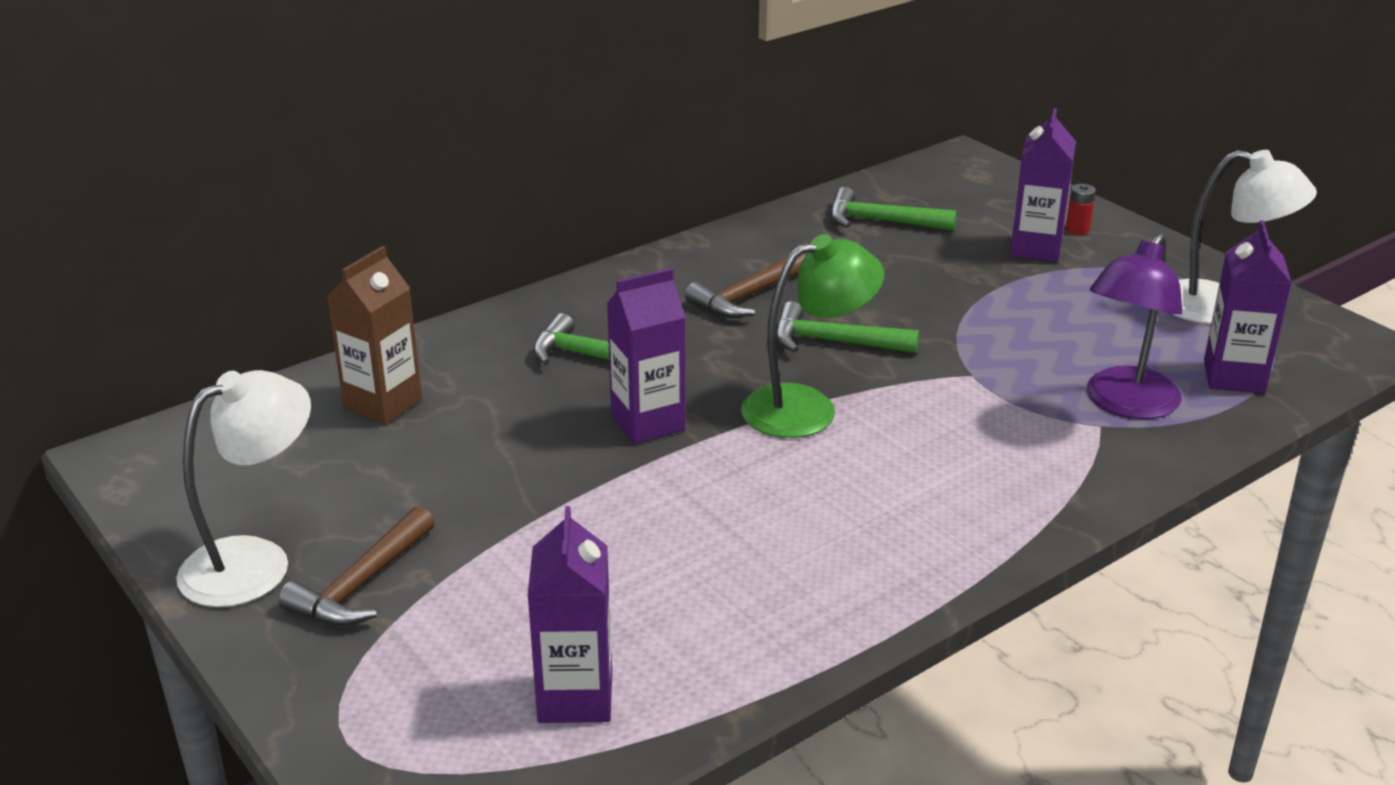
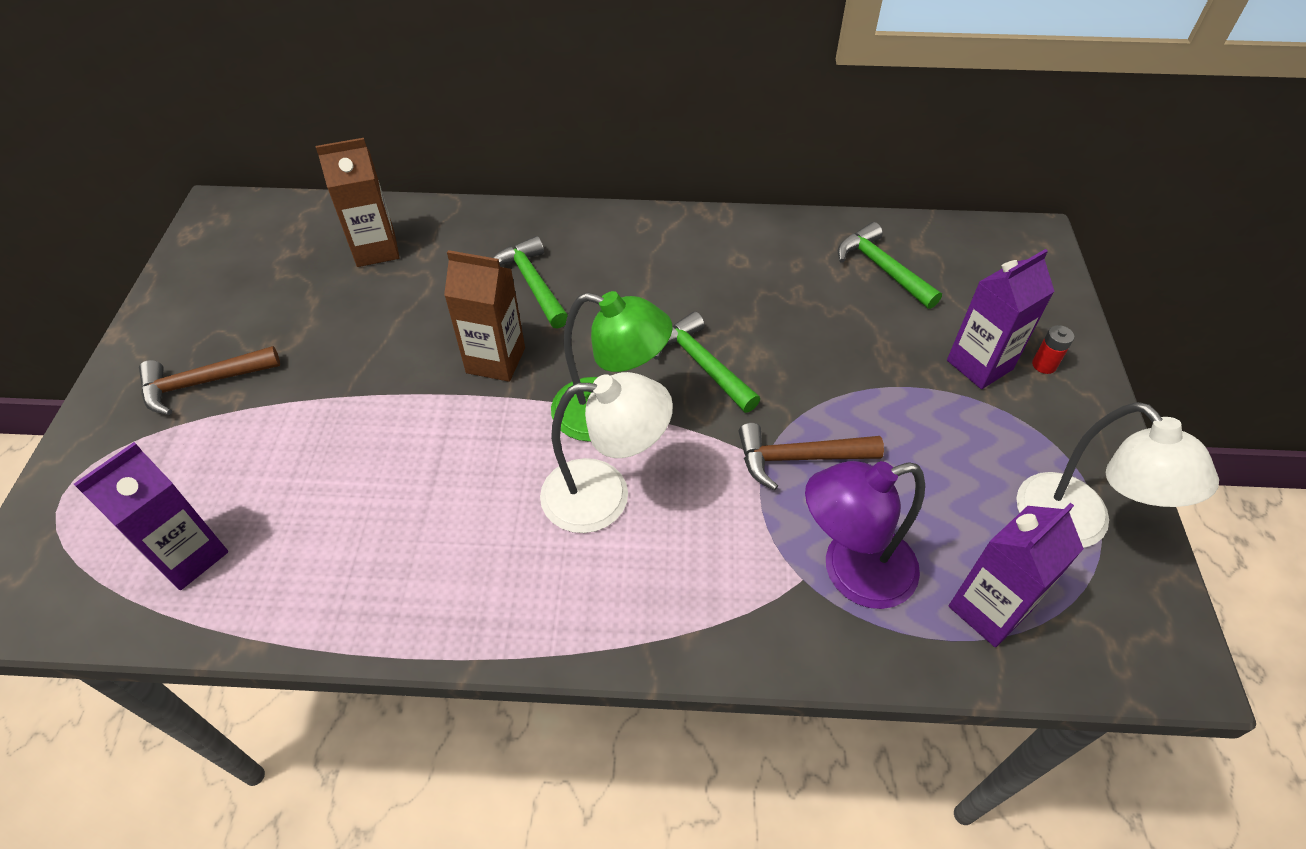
camera: 40 degrees right, 20 degrees up
white lamp [176,370,311,607] -> white lamp moved to [540,372,673,533]
purple carton [607,268,686,444] -> brown carton [444,250,525,382]
brown hammer [685,253,806,318] -> brown hammer moved to [739,423,884,490]

